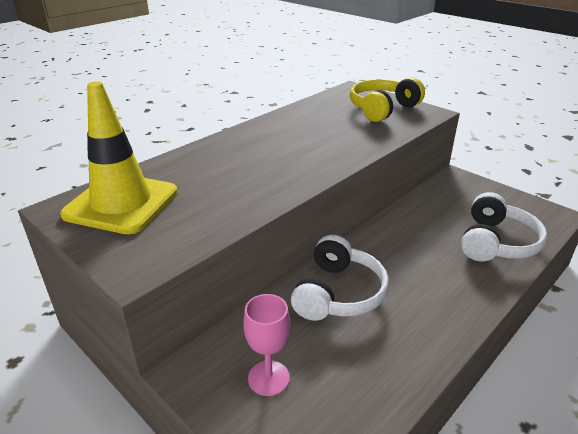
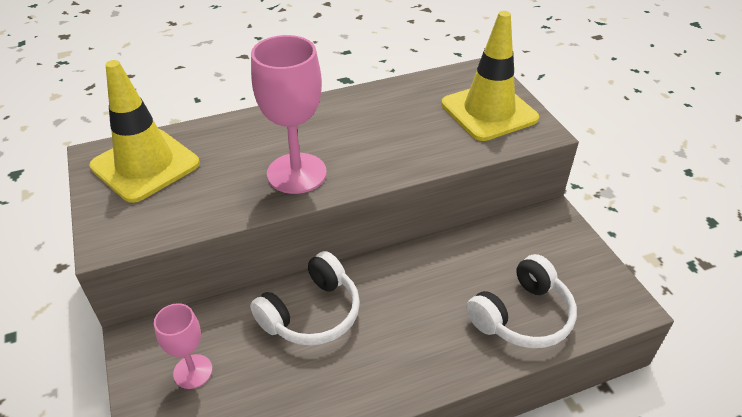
camera: 25 degrees right, 10 degrees up
yellow headphones [350,77,425,122] -> yellow traffic cone [441,11,539,141]
none -> pink goblet [251,35,327,194]

